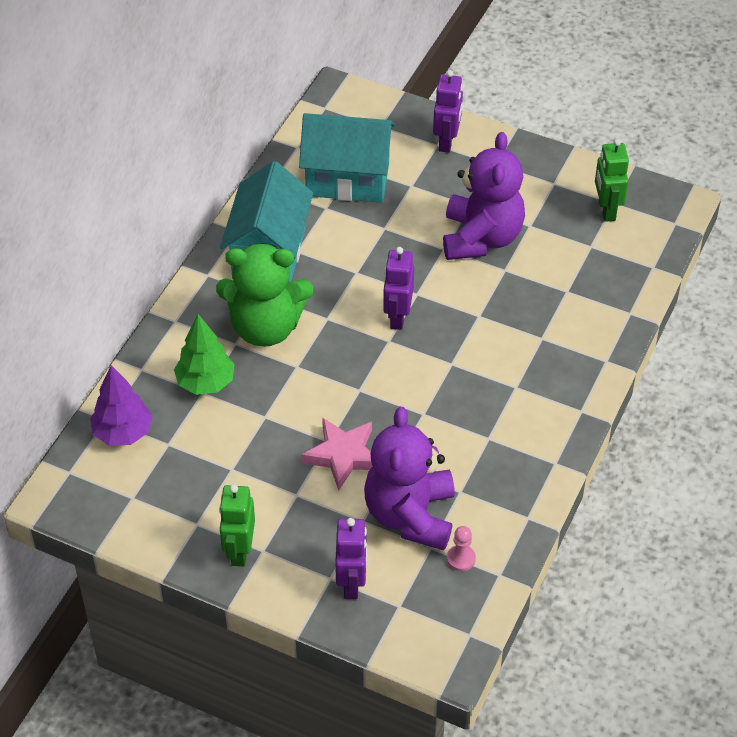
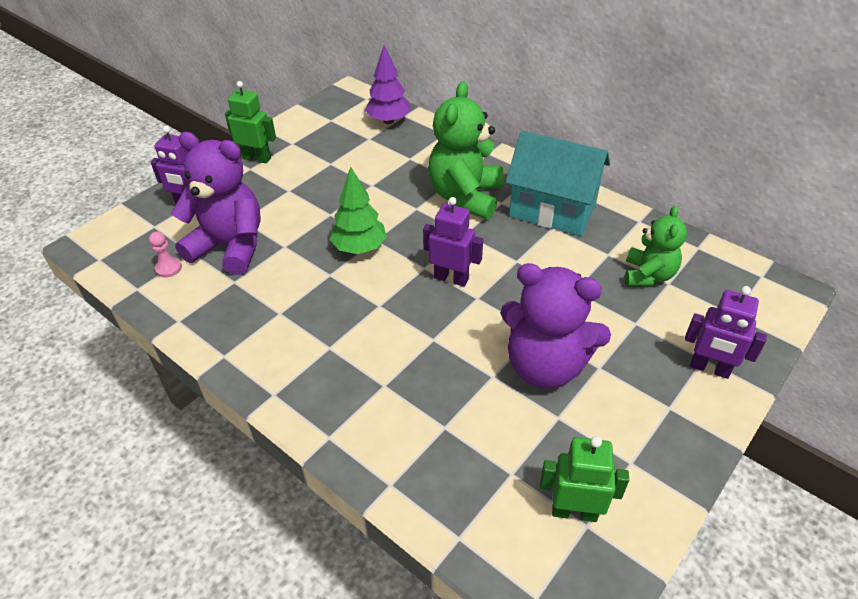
camera: 105 degrees right, 5 degrees down
green tree [174,314,235,395] -> green tree moved to [330,167,387,254]
turquoise house [299,113,395,203] -> green teddy bear [625,206,687,286]
pink star [301,418,372,491] -> none

